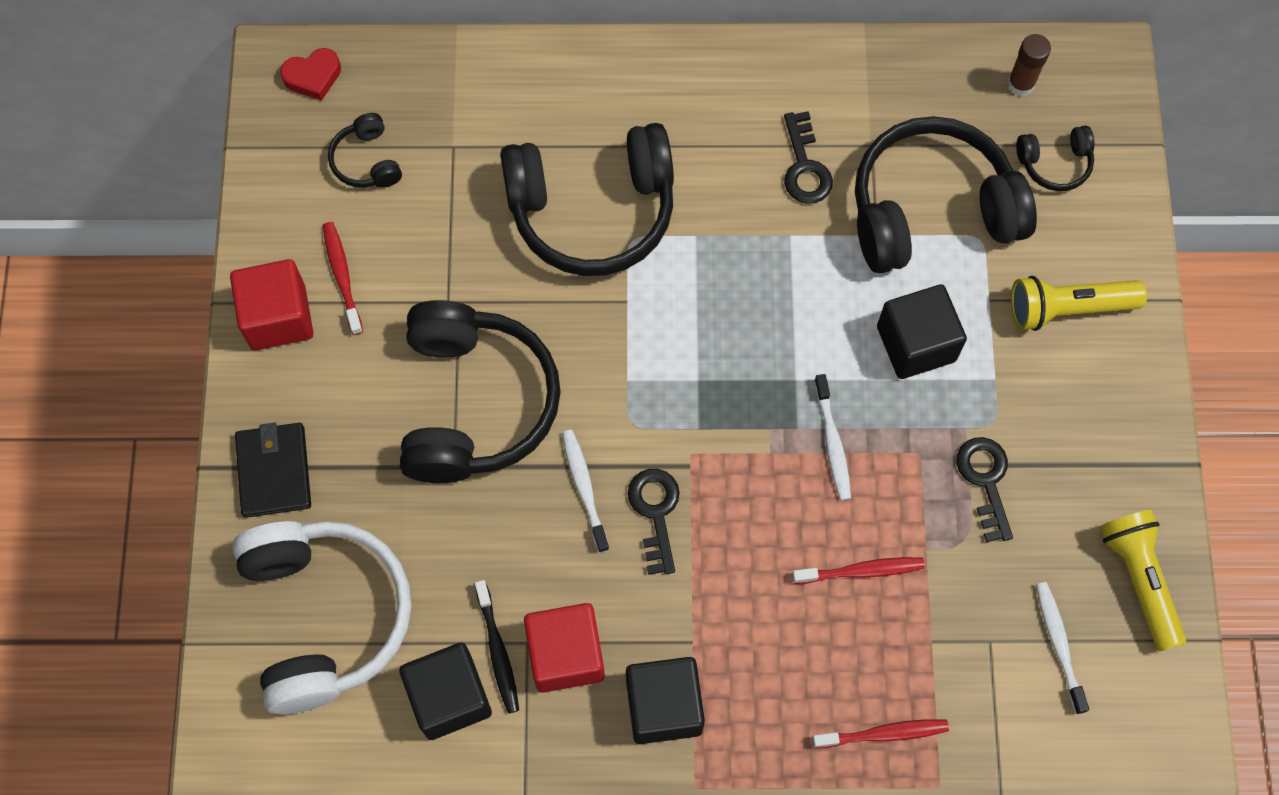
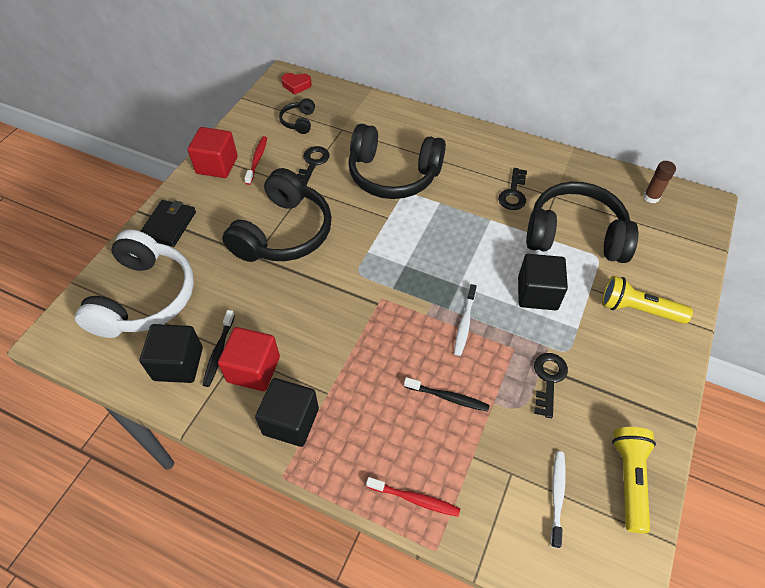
camera: 25 degrees right, 15 degrees down
white toothbrush [562,430,609,553] -> none
black key [628,469,680,575] -> black key moved to [297,146,330,185]
red toothbrush [792,557,925,584] -> black toothbrush [404,377,490,412]
black headphones [1016,125,1094,191] -> none

